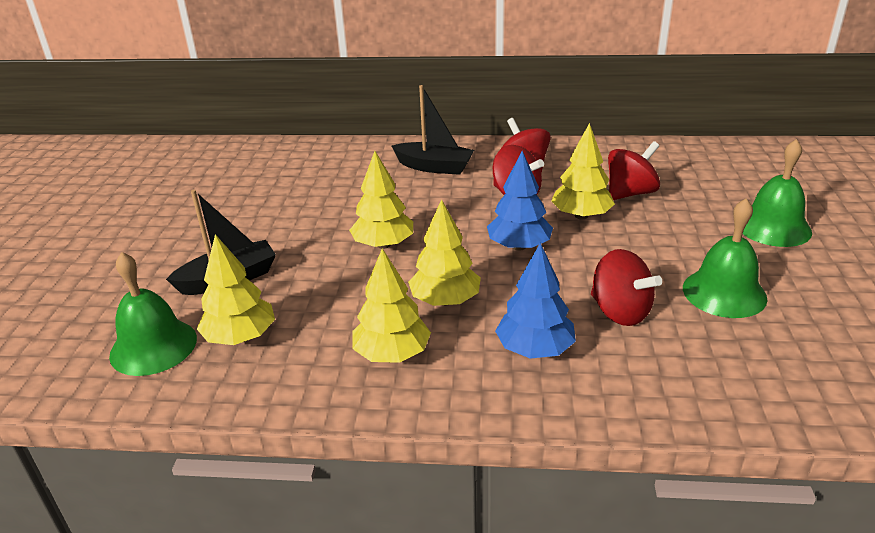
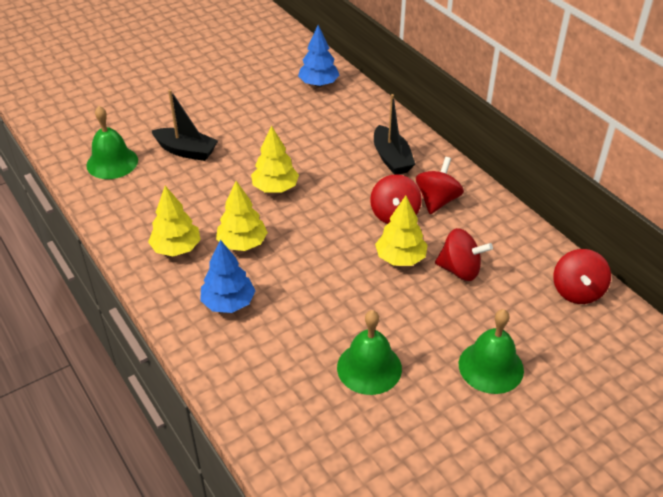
camera: 50 degrees right, 10 degrees up
yellow tree [197,234,275,345] -> none
blue tree [487,151,553,251] -> blue tree moved to [298,25,340,87]
red spinning top [591,249,662,326] -> red spinning top moved to [553,249,611,304]

